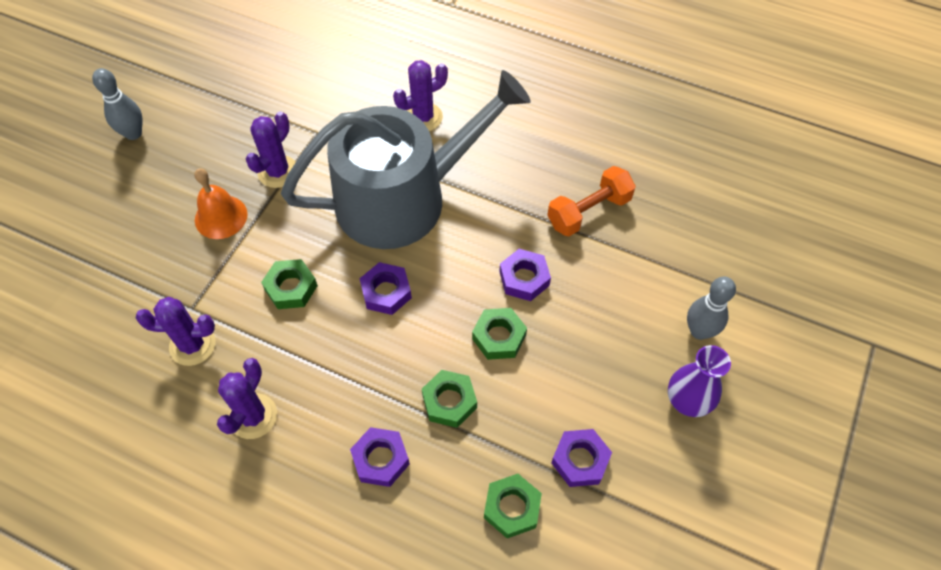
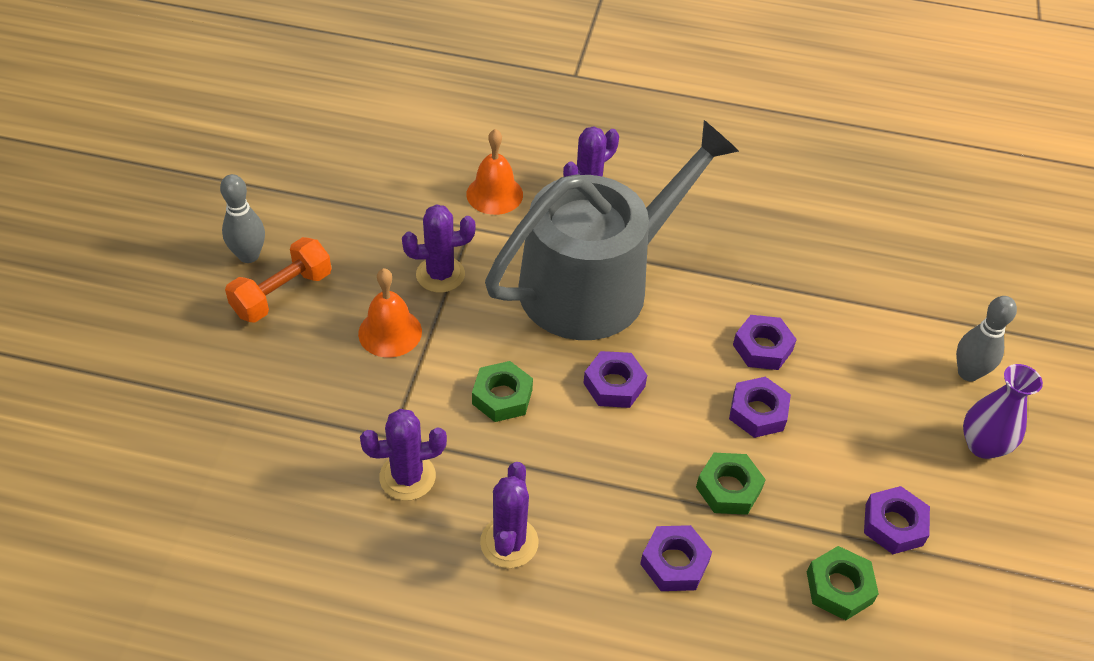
camera: 15 degrees left, 10 degrees down
purple cactus [246,112,296,188] -> purple cactus turned 60 degrees clockwise [402,204,475,292]
green nut [472,308,527,360] -> purple nut [729,377,791,438]
orange dumbbell [547,166,636,236] -> orange dumbbell moved to [225,237,331,323]
none -> orange bell [466,129,523,215]

